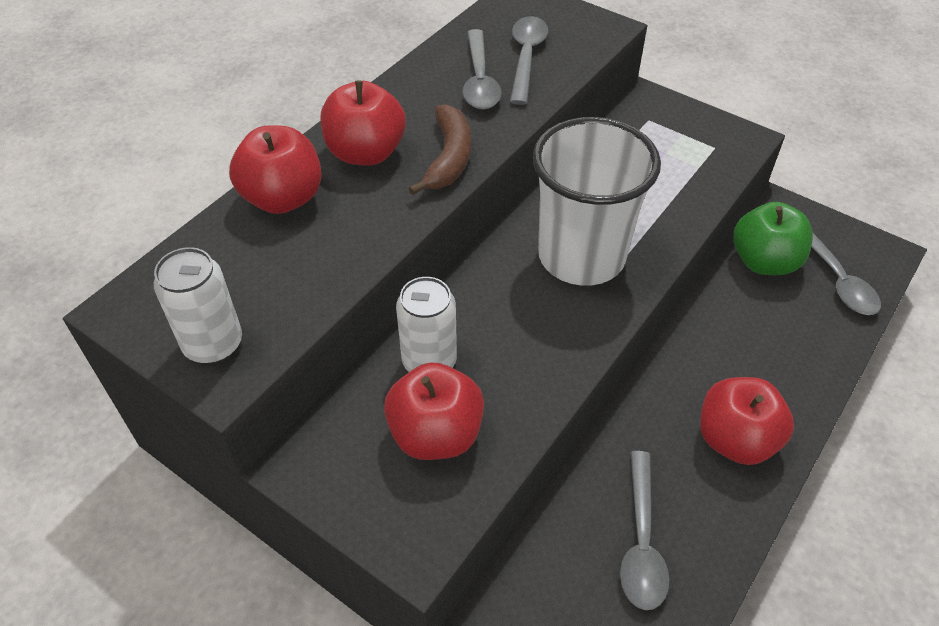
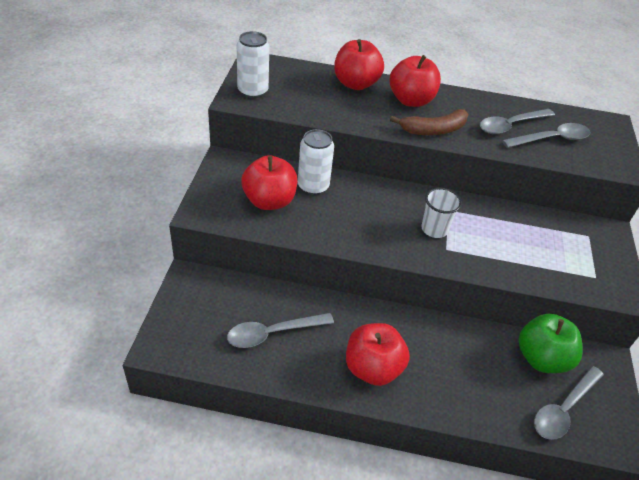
camera: 60 degrees right, 5 degrees down
white cup [533,117,661,286] -> white cup [421,188,462,238], size x0.46

